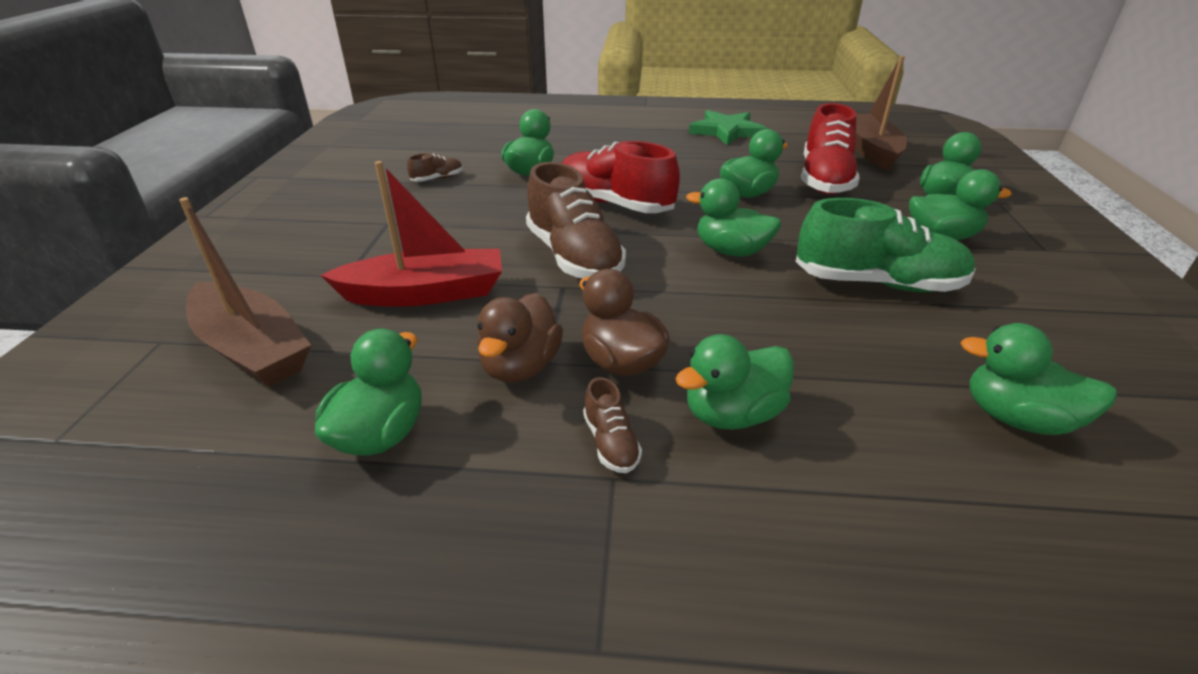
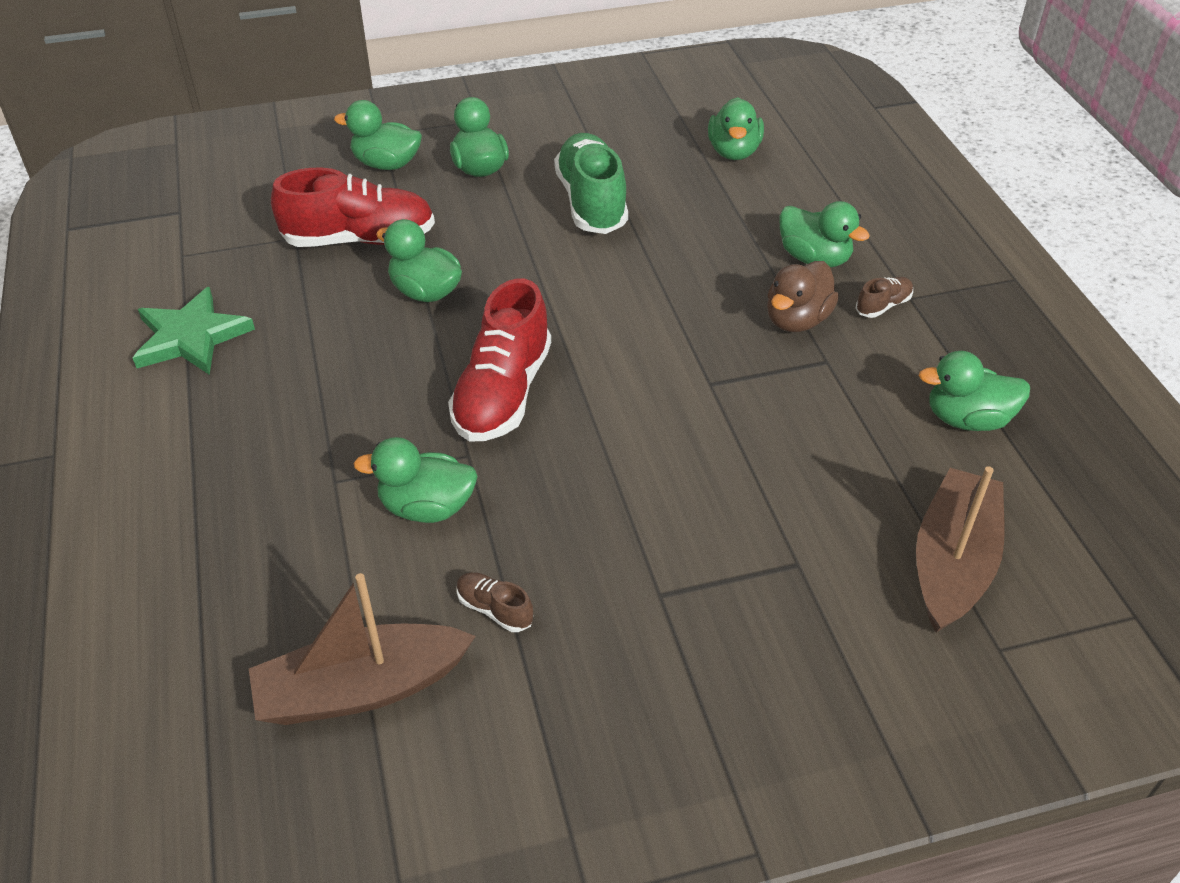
camera: 110 degrees left, 10 degrees up
red boat [320,161,502,307] -> none
brown duck [477,293,563,383] -> none
brown shoe [526,162,626,278] -> none
green duck [686,178,781,257] -> none
brown boat [855,56,907,170] -> brown boat moved to [249,573,476,725]

